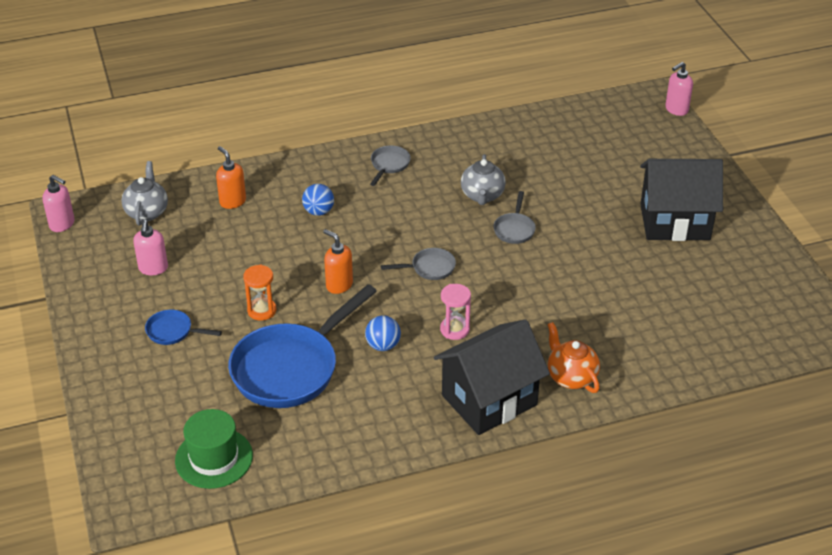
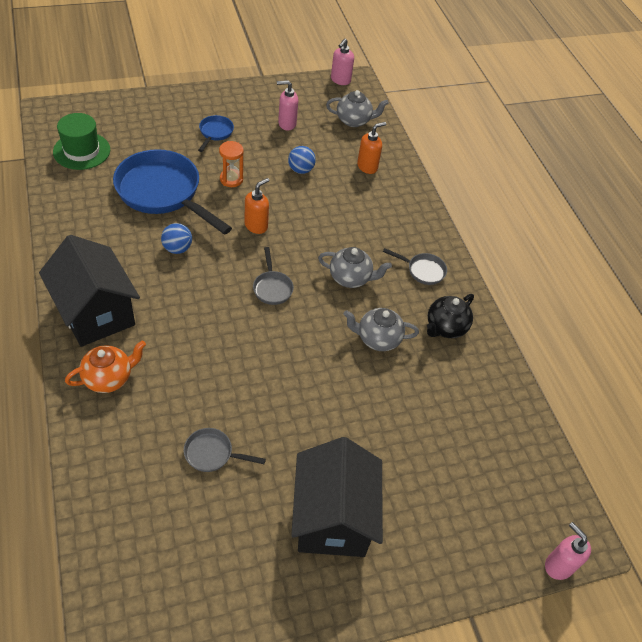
camera: 85 degrees right, 10 degrees up
blue ball [302,184,334,216] -> blue ball moved to [288,146,316,174]
pink hourglass [440,284,471,340] -> none
grey pan [493,191,536,244] -> grey pan moved to [184,428,266,472]
none -> grey teapot [318,247,392,288]
none -> black teapot [427,294,474,338]

